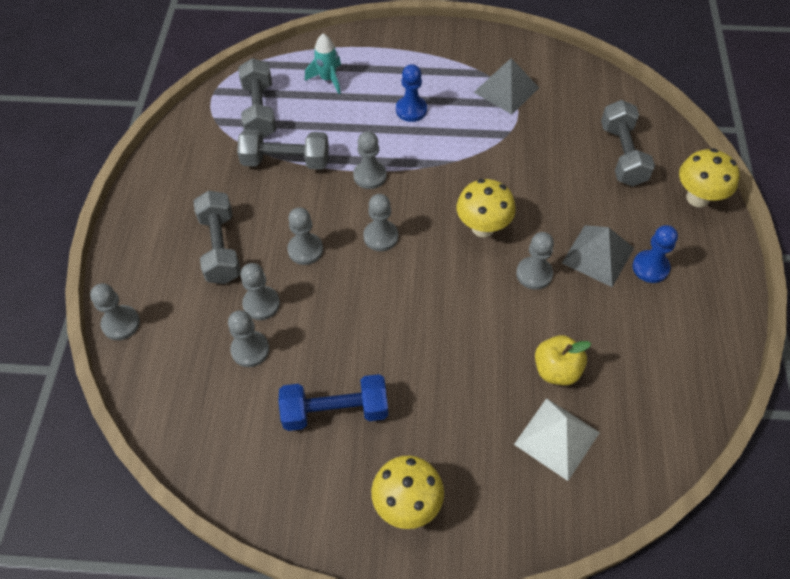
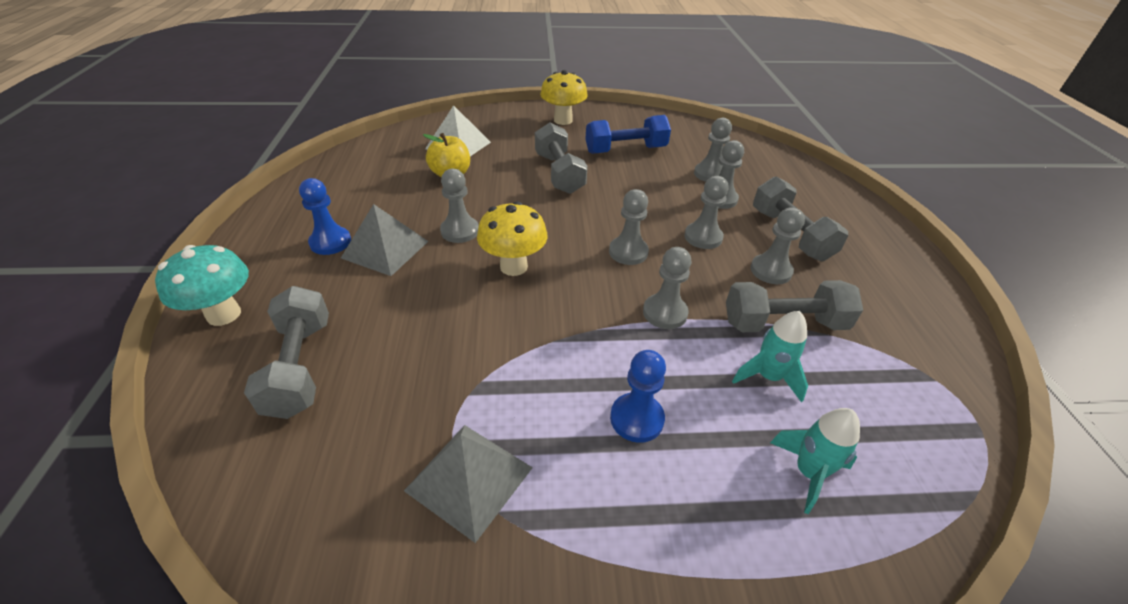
camera: 170 degrees right, 15 degrees down
grey pawn [90,283,140,340] -> grey pawn moved to [751,208,805,284]
grey dumbbell [238,58,276,138] -> grey dumbbell moved to [535,122,588,194]
yellow mushroom [679,148,740,207] -> turquoise mushroom [155,245,249,326]
none -> turquoise rocket [732,311,808,403]

